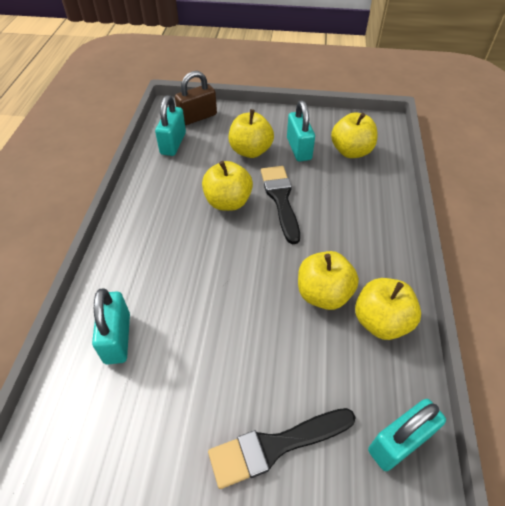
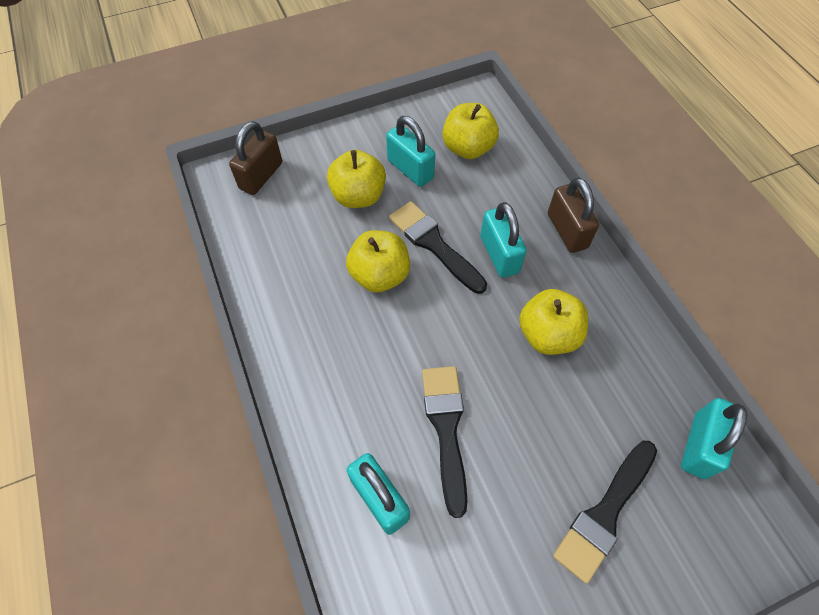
camera: 30 degrees left, 10 degrees up
turquoise padlock [155,95,186,156] -> turquoise padlock moved to [480,202,527,278]
yellow apple [355,278,421,340] -> none
none -> black brush [422,366,468,518]
none -> brown padlock [548,177,599,253]

